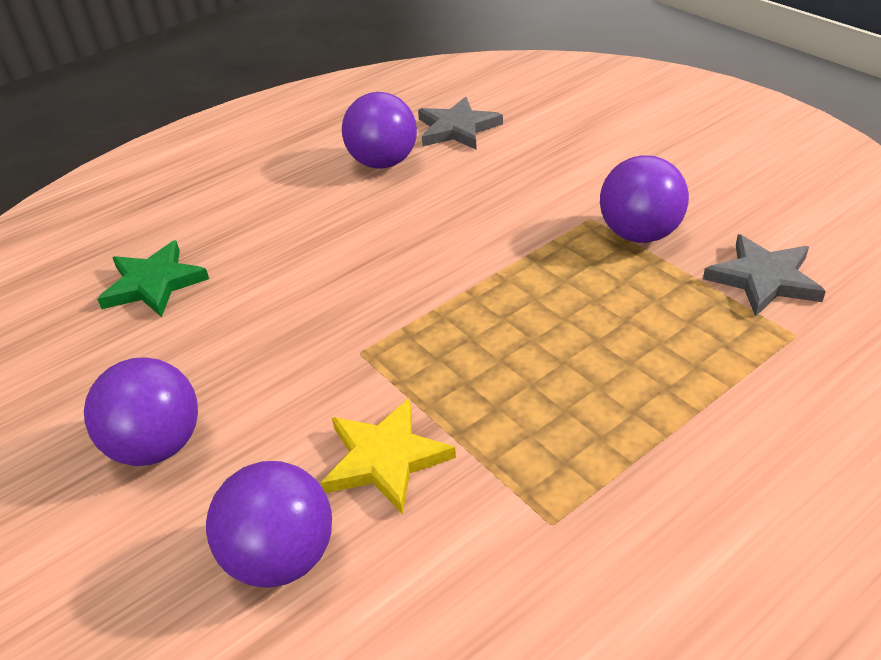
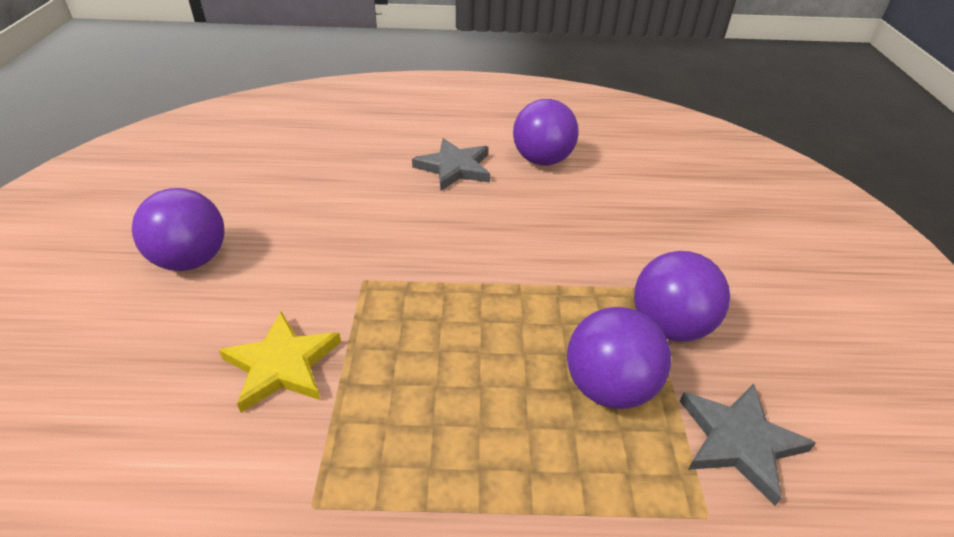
camera: 35 degrees right, 0 degrees up
green star [97,240,209,317] -> none
purple ball [206,461,332,588] -> purple ball moved to [567,307,671,409]
grey star [418,97,503,150] -> grey star moved to [412,138,490,191]

